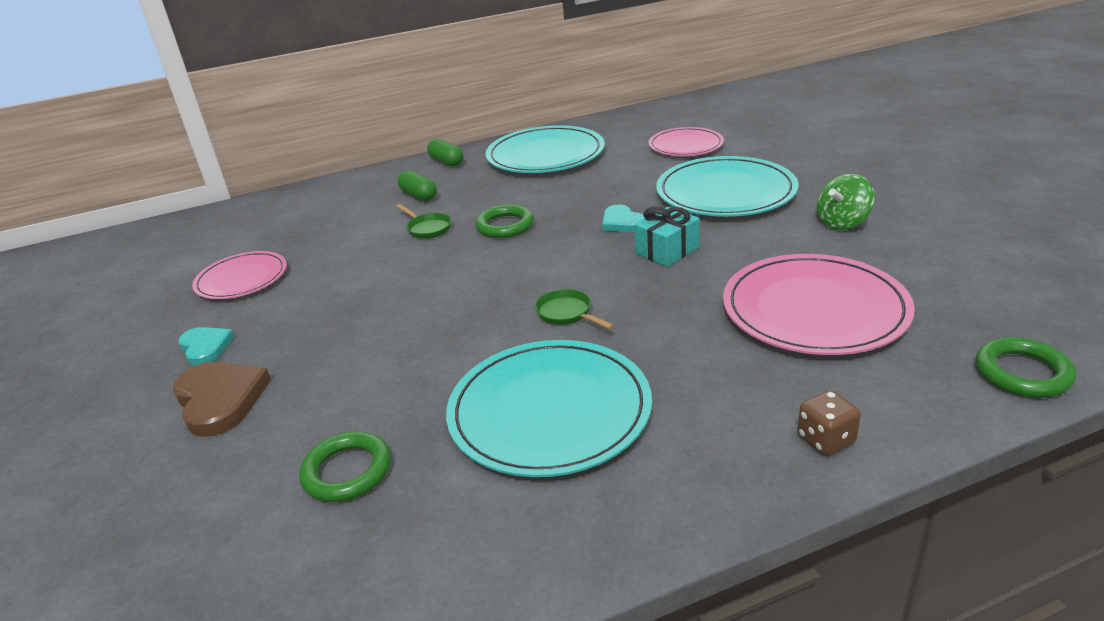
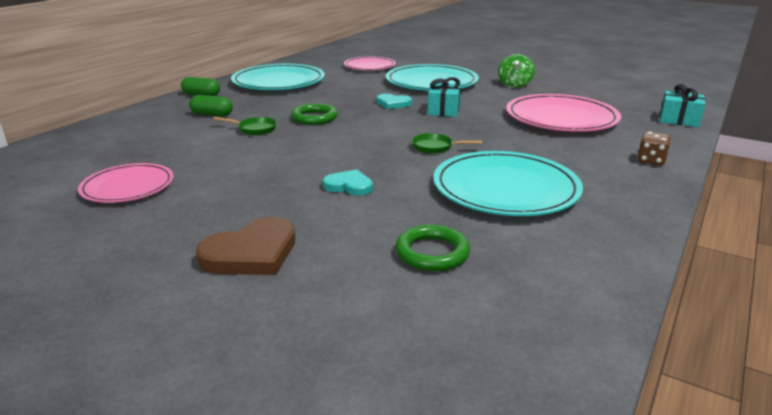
camera: 40 degrees left, 5 degrees down
brown heart [173,362,271,437] -> brown heart turned 120 degrees clockwise [196,217,296,275]
turquoise heart [178,327,235,366] -> turquoise heart moved to [323,169,373,196]
green ring [976,337,1076,398] -> turquoise gift [659,84,705,127]

